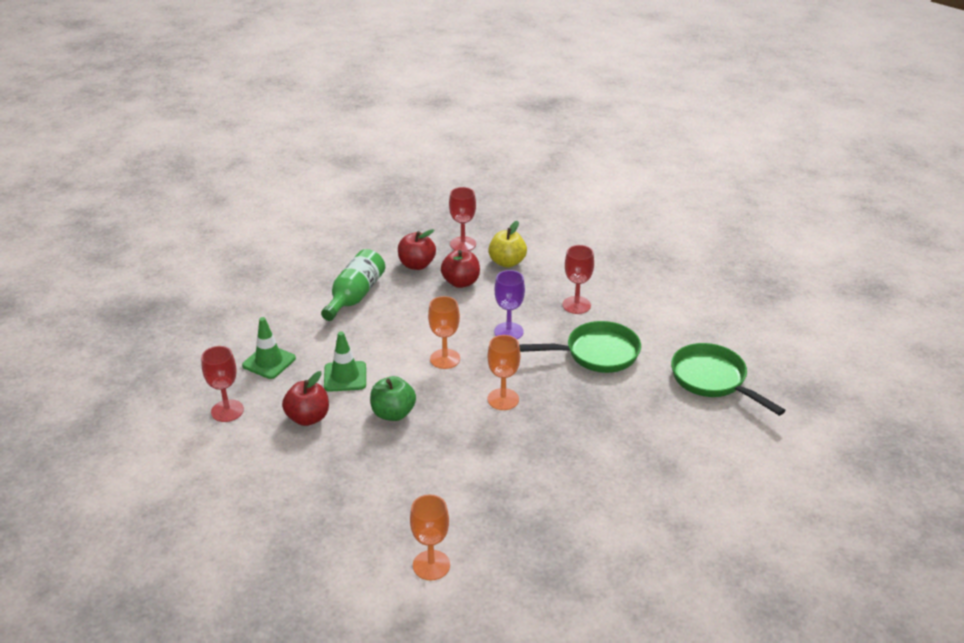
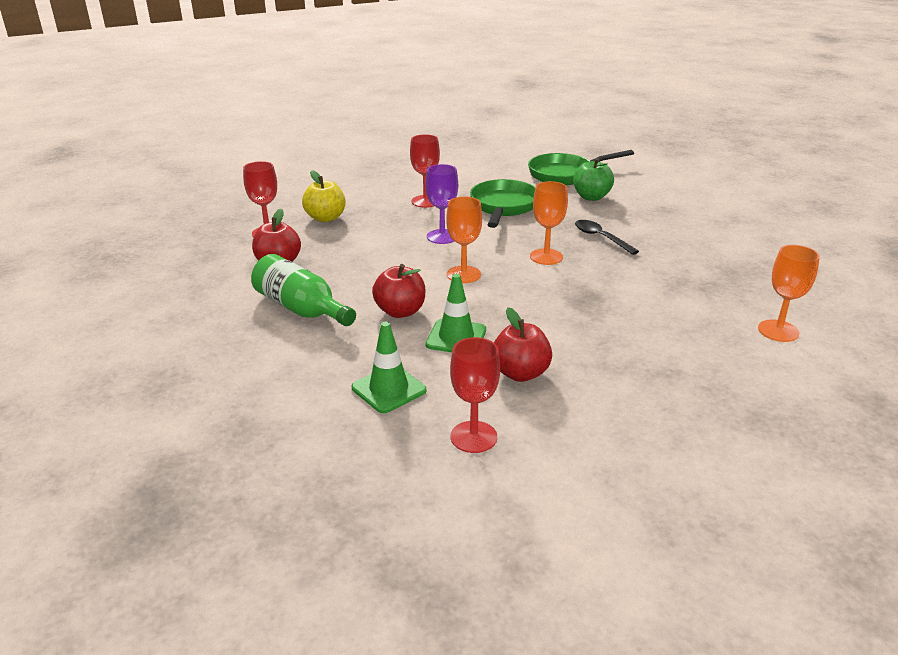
camera: 70 degrees left, 5 degrees down
green apple [370,376,416,421] -> green apple moved to [573,158,614,201]
red apple [441,249,480,288] -> red apple moved to [372,264,425,318]
none -> black spoon [575,220,639,255]

